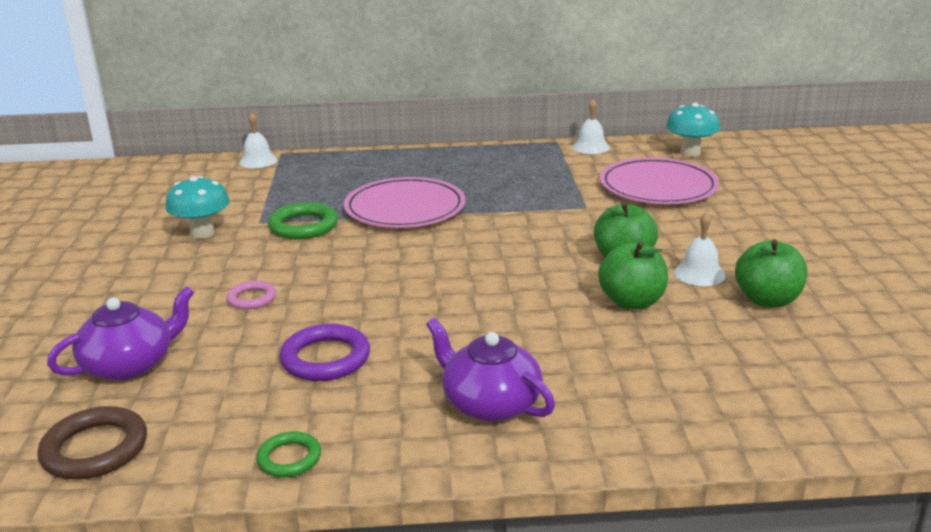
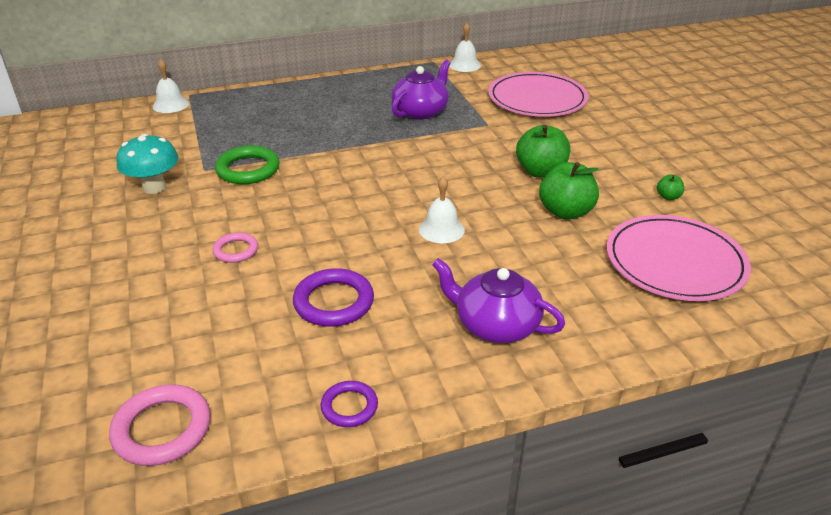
camera: 15 degrees left, 10 degrees up
brown ring [37,406,147,480] -> pink ring [109,384,211,466]
purple teapot [47,286,194,381] -> purple teapot moved to [391,60,451,120]
green ring [256,431,321,477] -> purple ring [321,381,378,427]
pink plate [344,177,466,228] -> pink plate moved to [607,215,751,301]
turquoise mushroom [666,103,720,156] -> none
white bell [674,212,725,286] -> white bell moved to [419,177,465,243]
green apple [735,239,807,308] -> green apple [657,174,684,200], size x0.47

